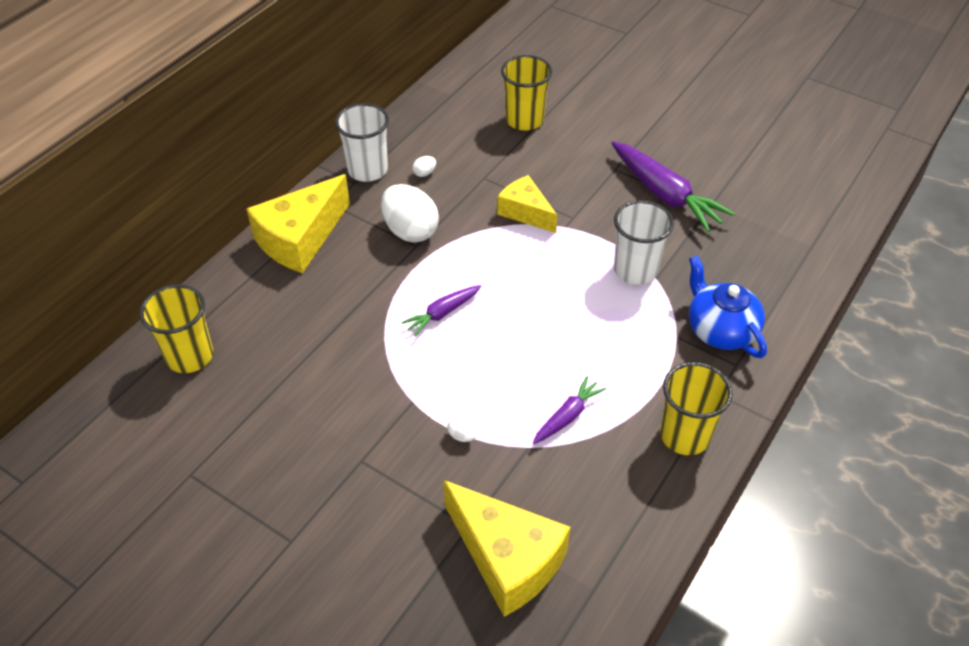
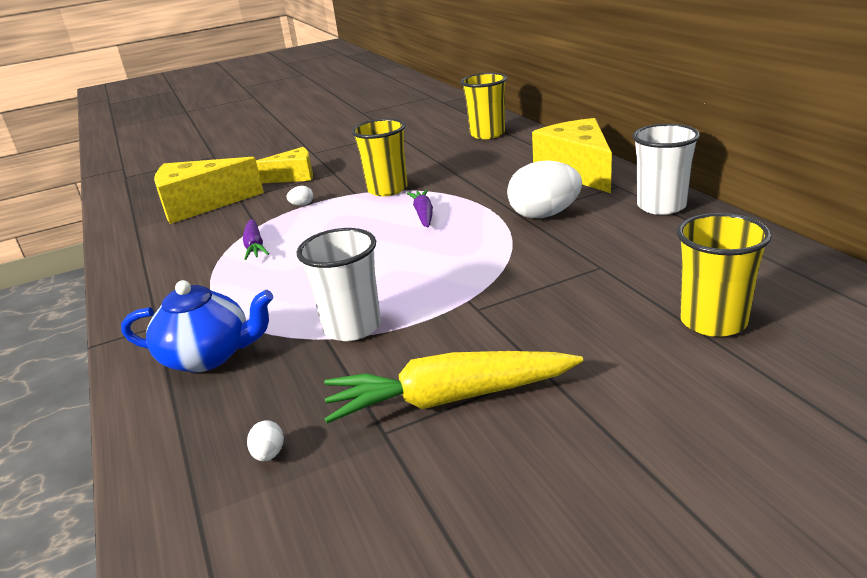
camera: 125 degrees right, 20 degrees down
white egg [412,156,436,177] -> white egg moved to [247,420,284,461]
yellow cheese [497,175,557,233] -> yellow cheese moved to [256,147,313,183]
purple carrot [611,141,735,232] -> yellow carrot [324,351,583,423]
yellow cup [660,362,733,455] -> yellow cup moved to [351,119,408,196]

